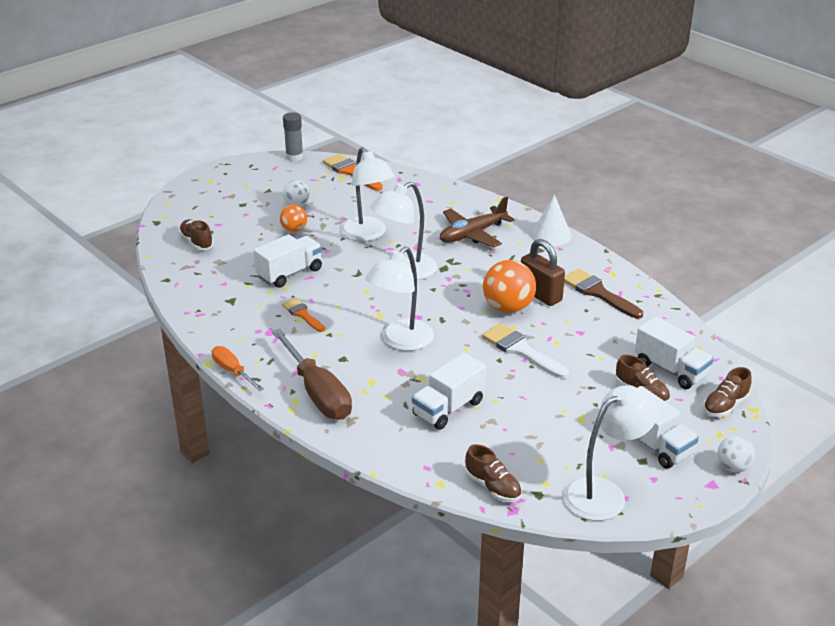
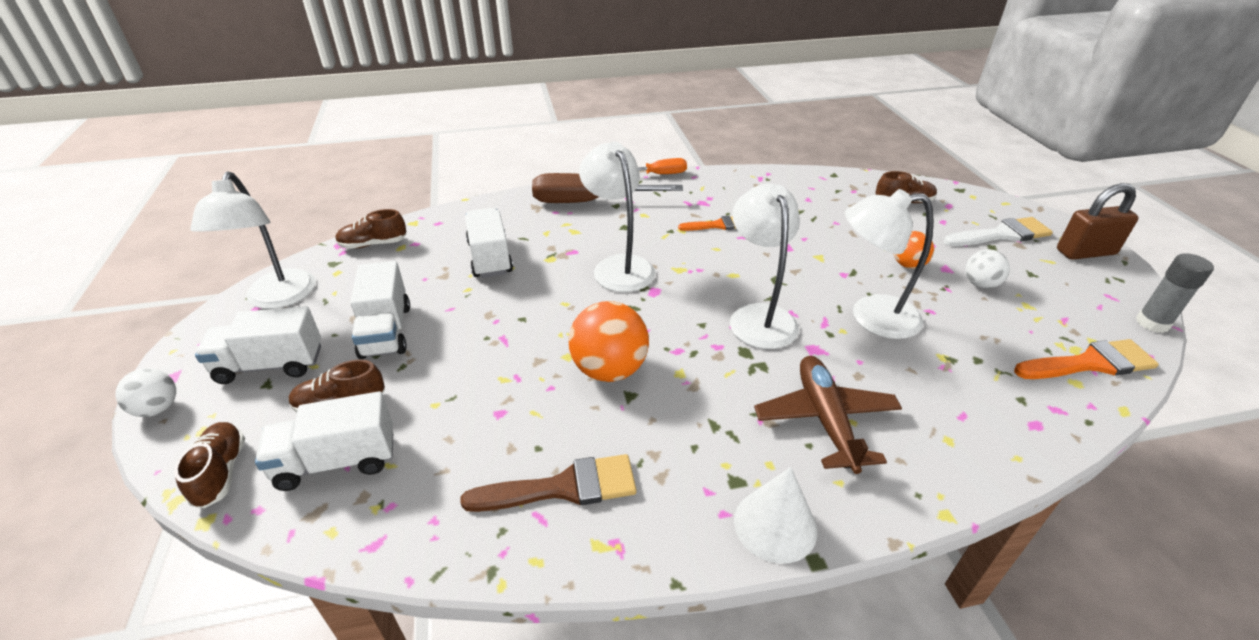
camera: 120 degrees right, 5 degrees up
white truck [253,234,322,288] -> white truck moved to [350,261,410,359]
white brush [482,324,569,379] -> white brush moved to [944,217,1053,246]
brown padlock [521,239,565,306] -> brown padlock moved to [1057,183,1139,260]

